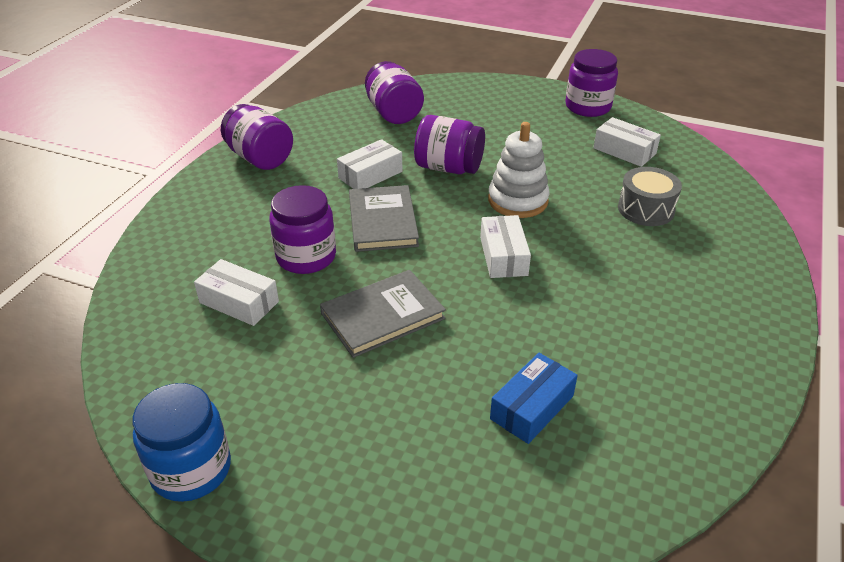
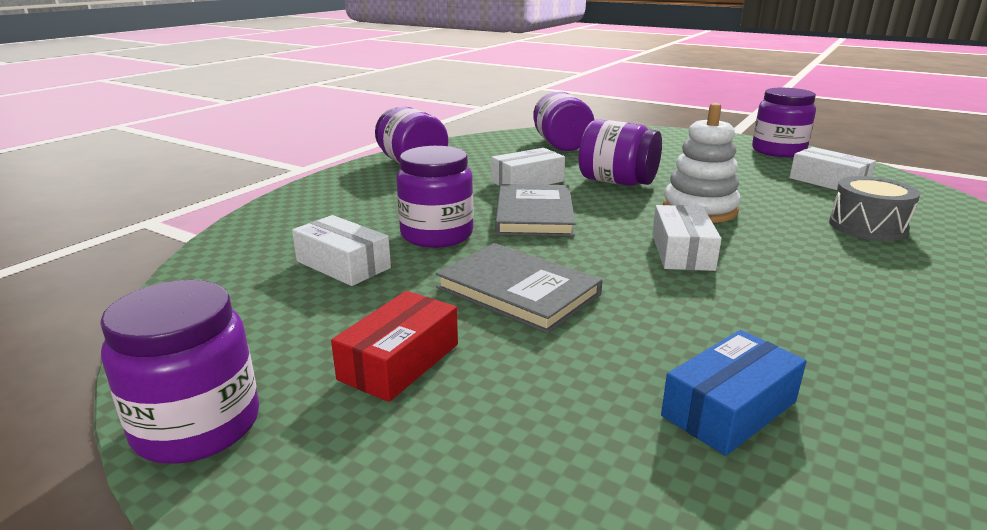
camera: 10 degrees right, 15 degrees down
blue jar [132,383,231,502] -> purple jar [100,280,259,464]
grey book [320,270,446,358] -> grey book turned 60 degrees clockwise [435,243,603,334]
none -> red box [331,291,458,402]

